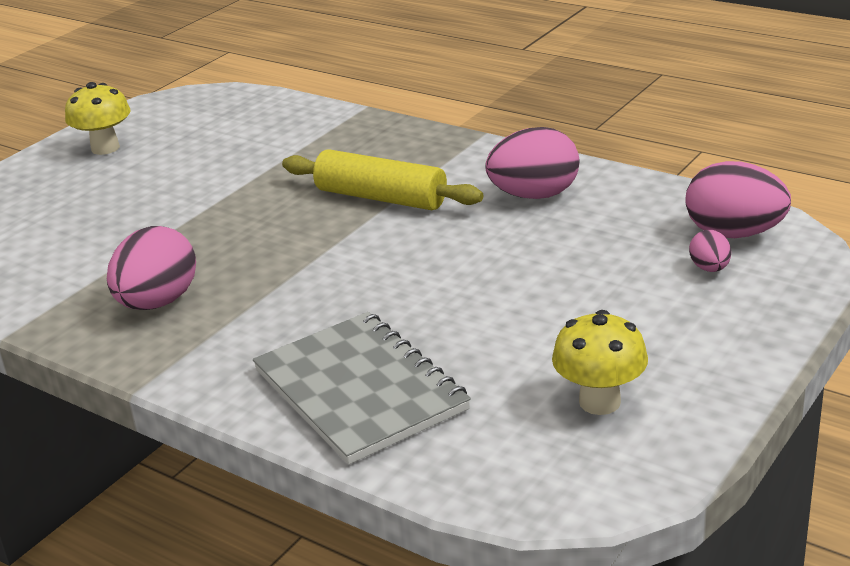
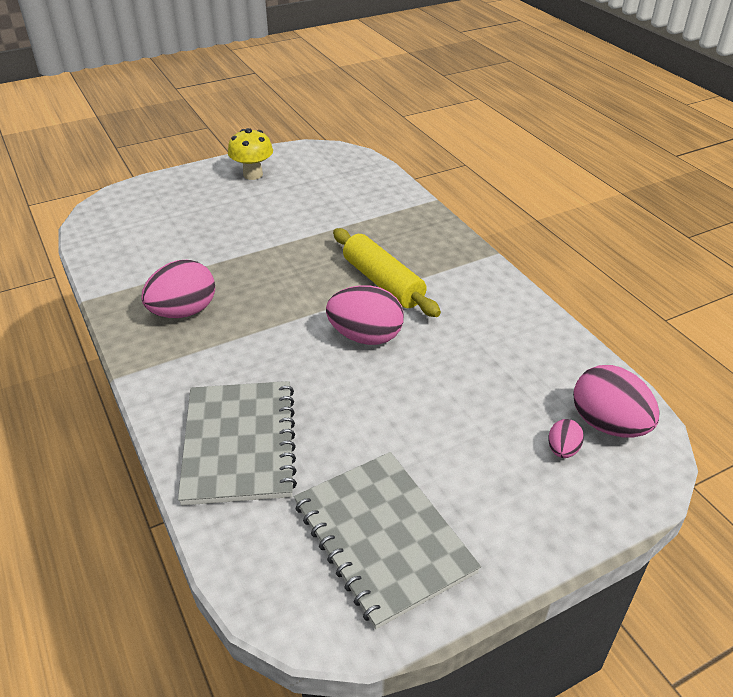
camera: 25 degrees right, 10 degrees up
pink egg [485,127,579,199] -> pink egg moved to [326,285,404,345]
yellow mushroom [552,310,648,415] -> grey notebook [294,452,481,629]

